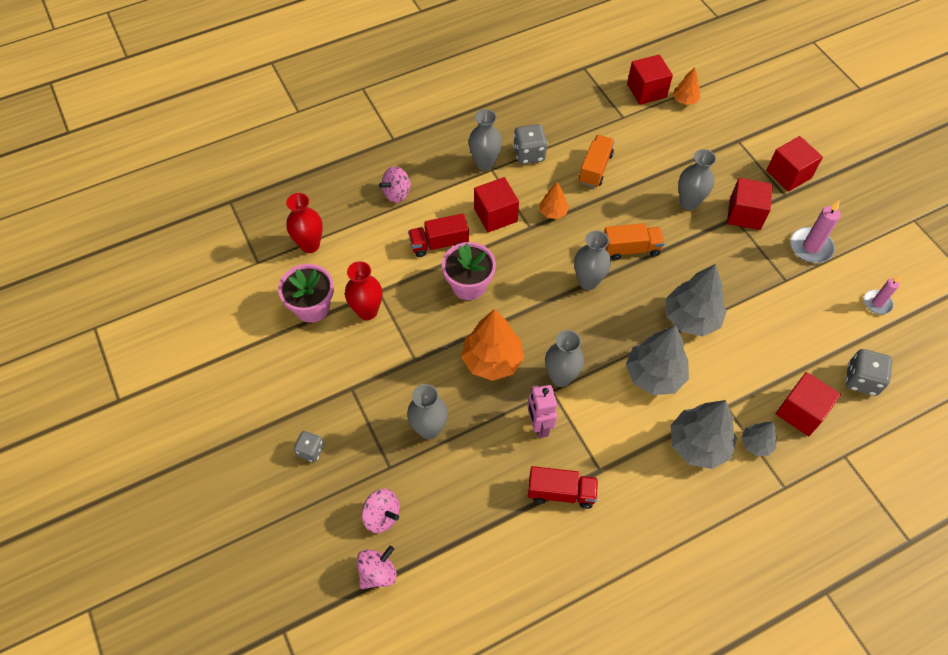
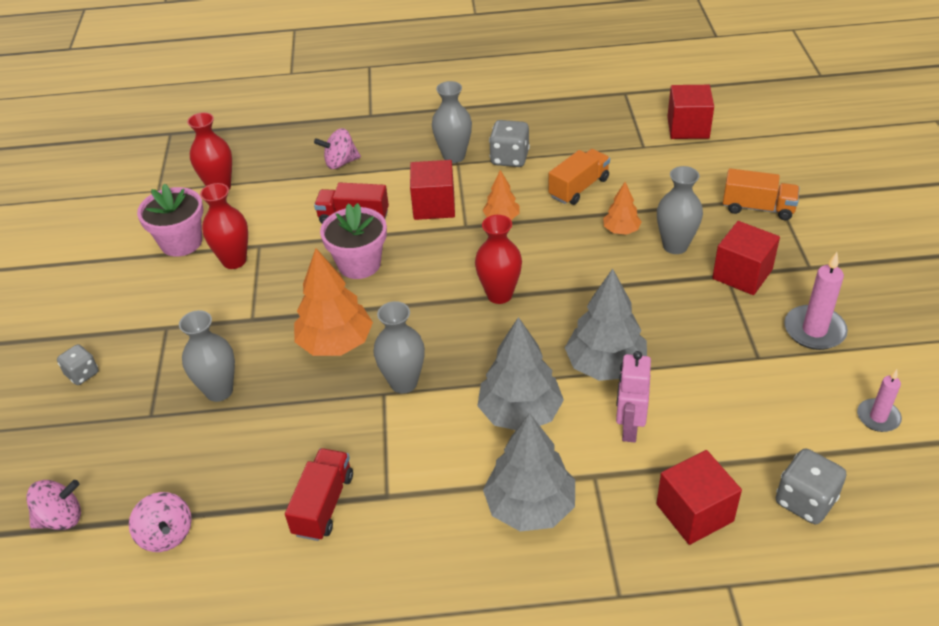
camera: 25 degrees right, 15 degrees down
pink spinning top [362,489,400,533] -> pink spinning top moved to [129,492,192,552]
pink robot [528,385,557,438] -> pink robot moved to [616,351,651,443]
red truck [528,466,598,509] -> red truck turned 105 degrees counterclockwise [285,448,353,541]
grey vase [574,230,611,290] -> red vase [475,215,522,304]
orange truck [604,223,665,260] -> orange truck moved to [723,168,800,220]
orange tree [673,67,700,105] -> orange tree moved to [603,182,641,235]
grey tree [741,422,777,456] -> none
red cube [766,136,823,192] -> none

